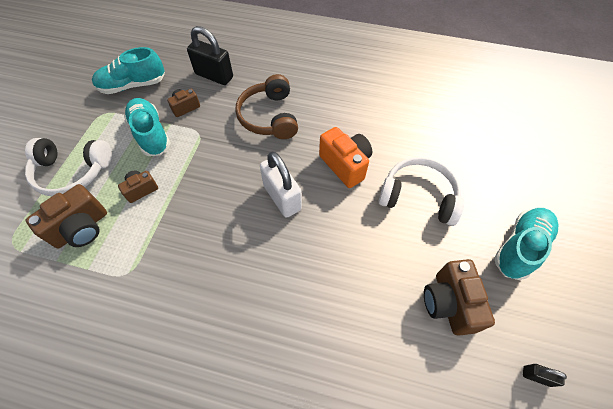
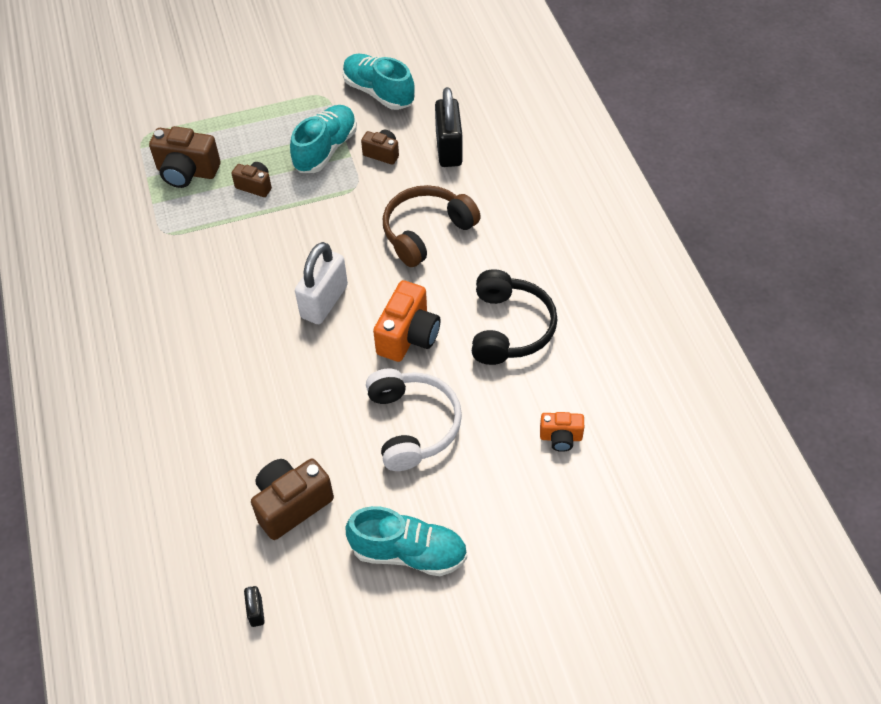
camera: 60 degrees right, 5 degrees down
white headphones [25,138,112,196] -> none
none -> black headphones [472,269,558,365]
none -> orange camera [540,412,584,452]

